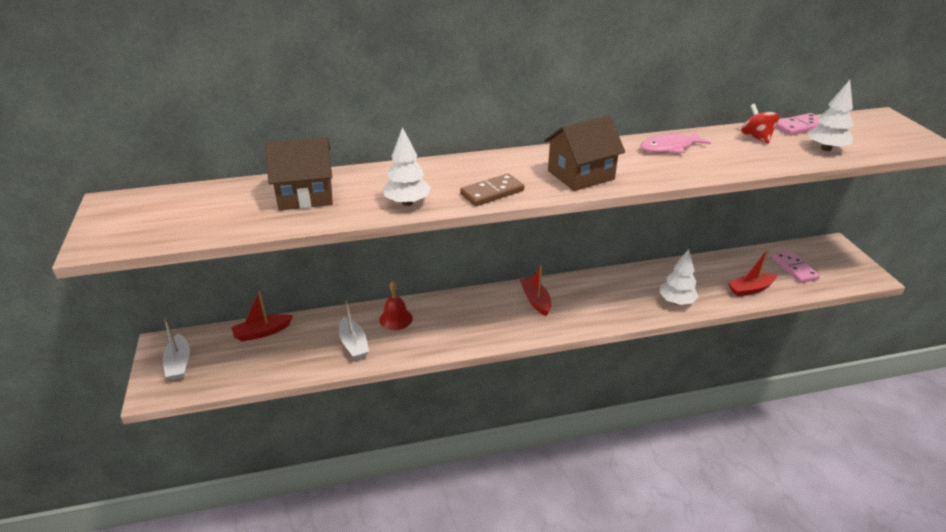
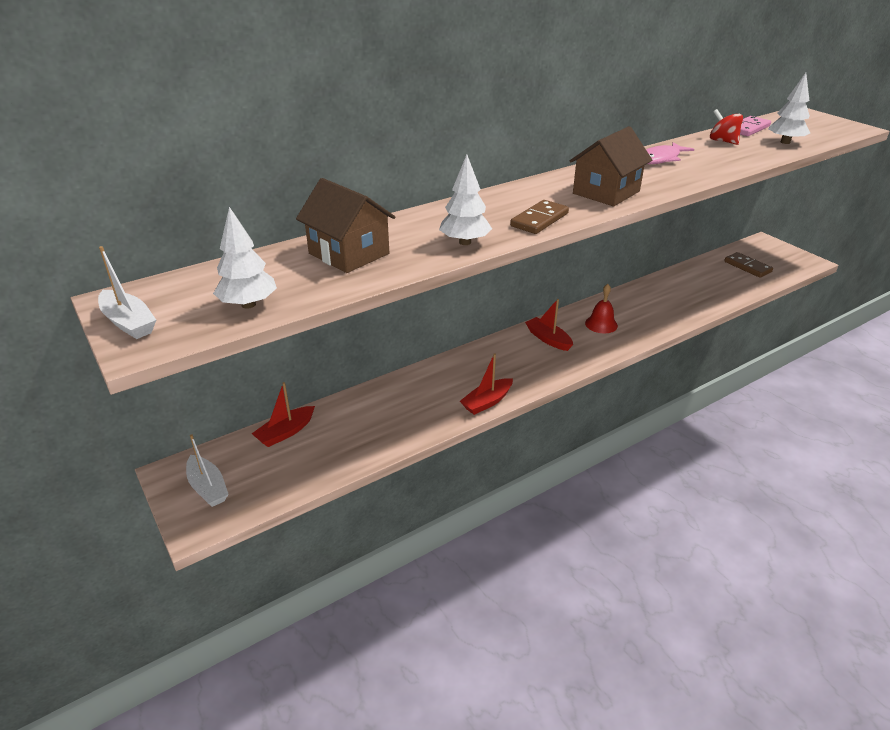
camera: 20 degrees left, 0 degrees up
brown house [265,137,333,210] -> brown house turned 75 degrees clockwise [296,178,395,273]
white boat [339,300,369,360] -> white boat moved to [98,246,156,339]
red bell [379,281,413,330] -> red bell moved to [585,284,618,333]
white tree [659,249,699,305] -> white tree moved to [213,207,277,309]
red boat [728,249,777,297] -> red boat moved to [460,353,513,415]
pink domino [772,251,820,283] -> brown domino [724,252,773,278]

